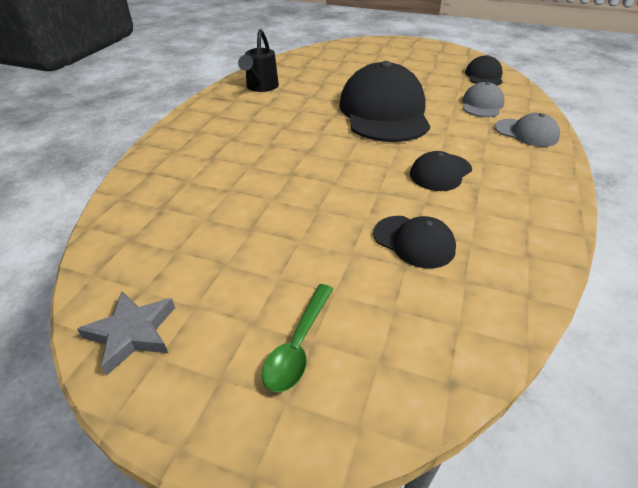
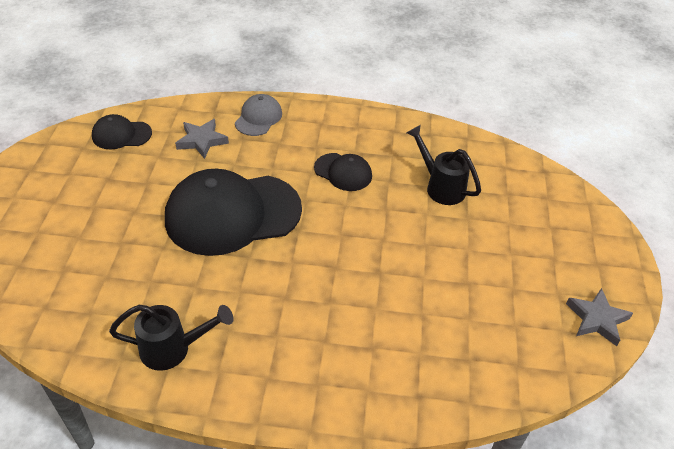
camera: 105 degrees left, 5 degrees up
green spoon [262,284,333,392] -> none
black cap [373,216,456,268] -> black watering can [407,125,481,205]
grey cap [462,82,504,117] -> grey star [175,119,229,159]

